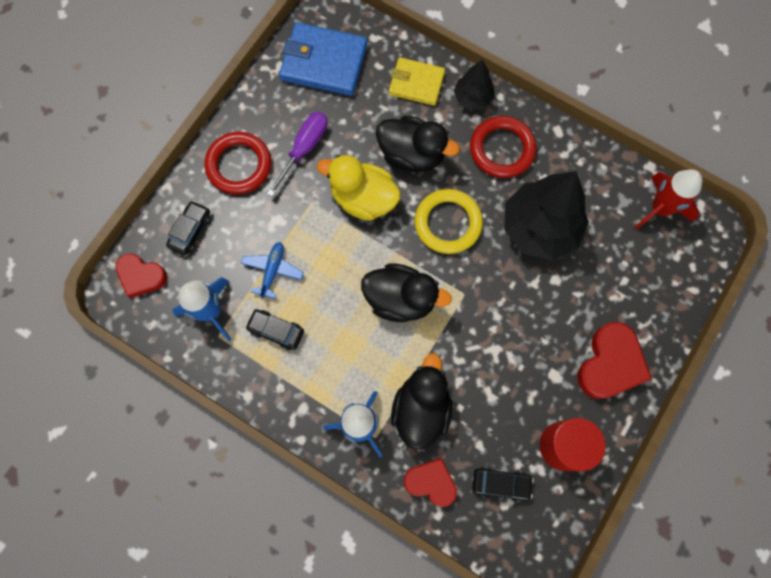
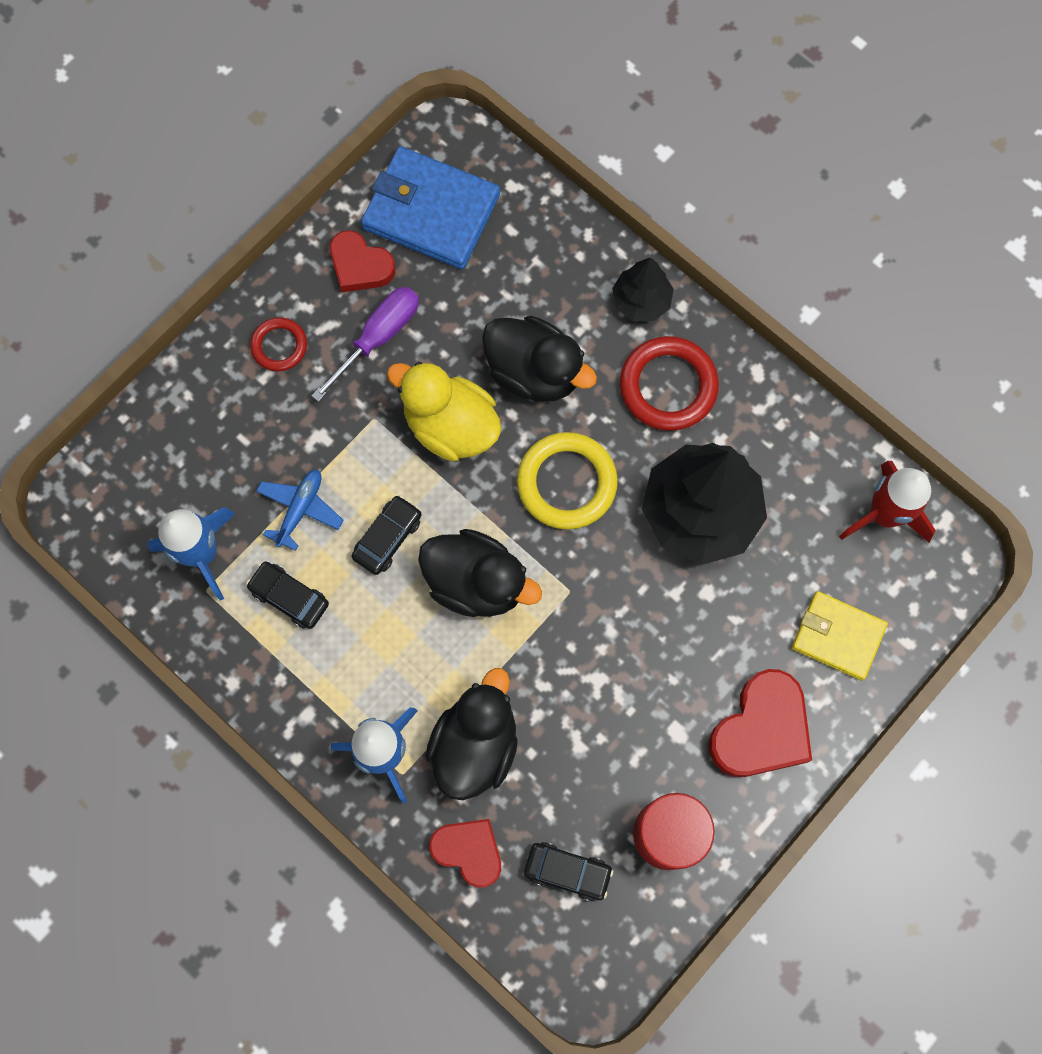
camera: 10 degrees right, 0 degrees up
red heart [116,253,167,298] -> red heart moved to [330,230,395,292]
black car [166,201,210,255] -> black car moved to [352,495,422,575]
red ring [204,132,271,194] -> red ring [250,317,307,371], size x0.58
yellow wallet [389,57,445,106] -> yellow wallet moved to [792,591,888,681]

